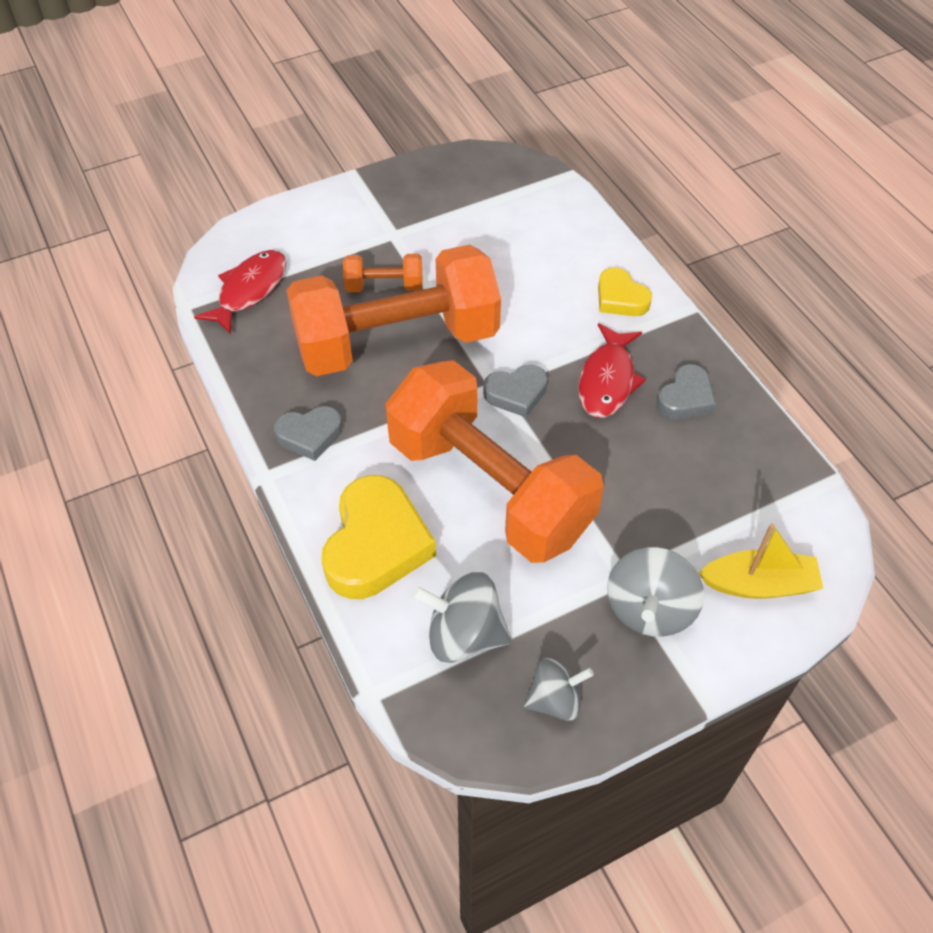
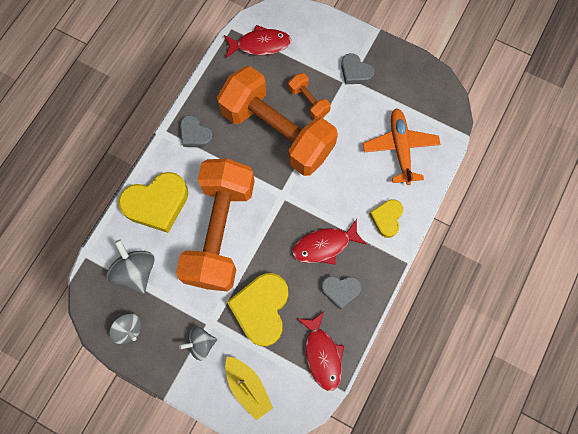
camera: 55 degrees right, 20 degrees up
grey heart [483,365,547,417] -> grey heart moved to [341,53,374,84]
grey spinning top [607,547,704,637] -> grey spinning top [179,326,217,361], size x0.66
none -> yellow heart [227,273,288,346]
none -> red fish [298,311,344,391]
none -> orange plane [363,108,441,185]

